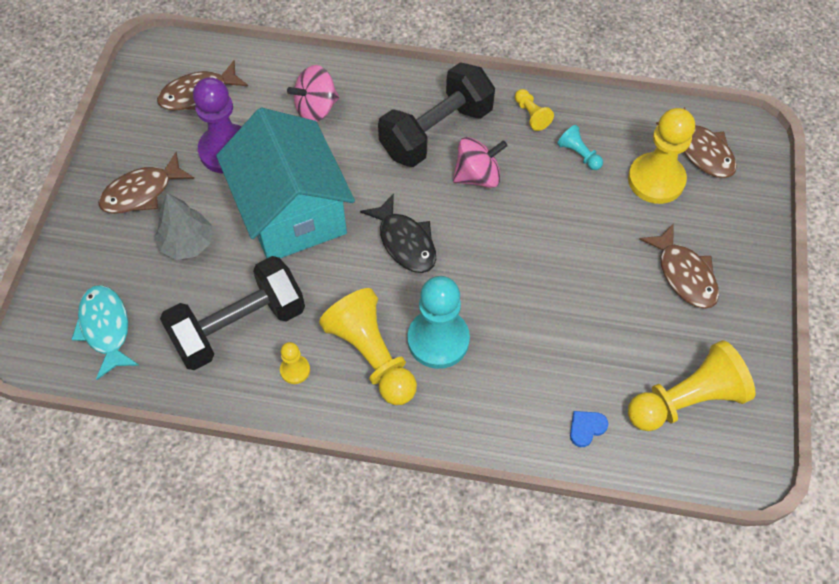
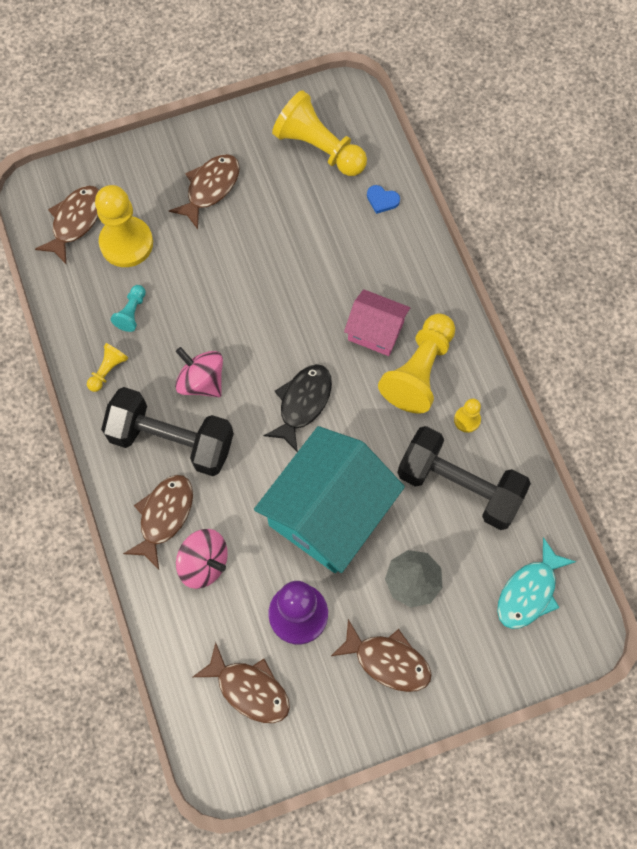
camera: 120 degrees left, 10 degrees up
turquoise pawn [407,276,470,369] -> pink house [344,289,410,356]
none -> brown fish [123,475,193,569]

